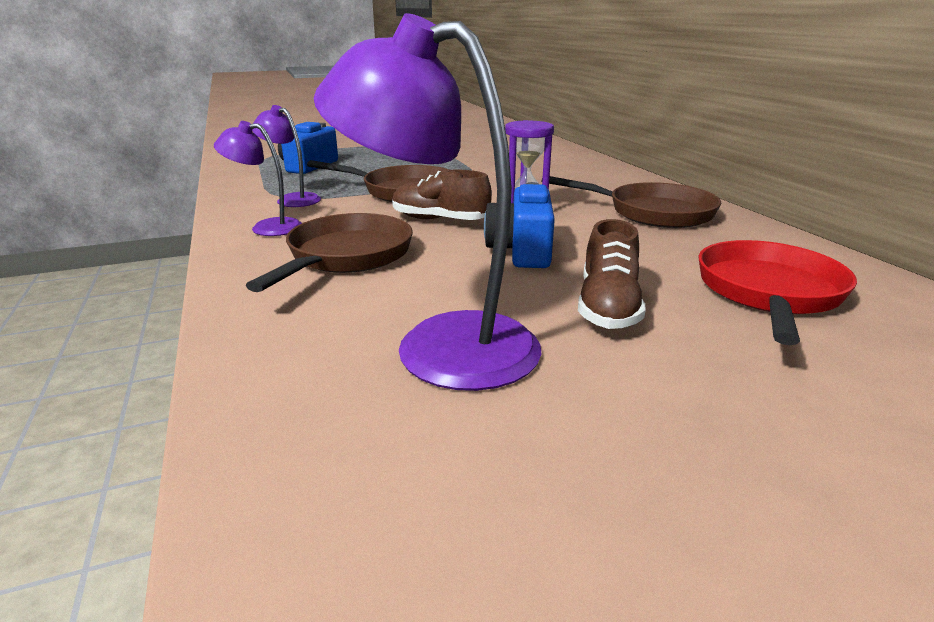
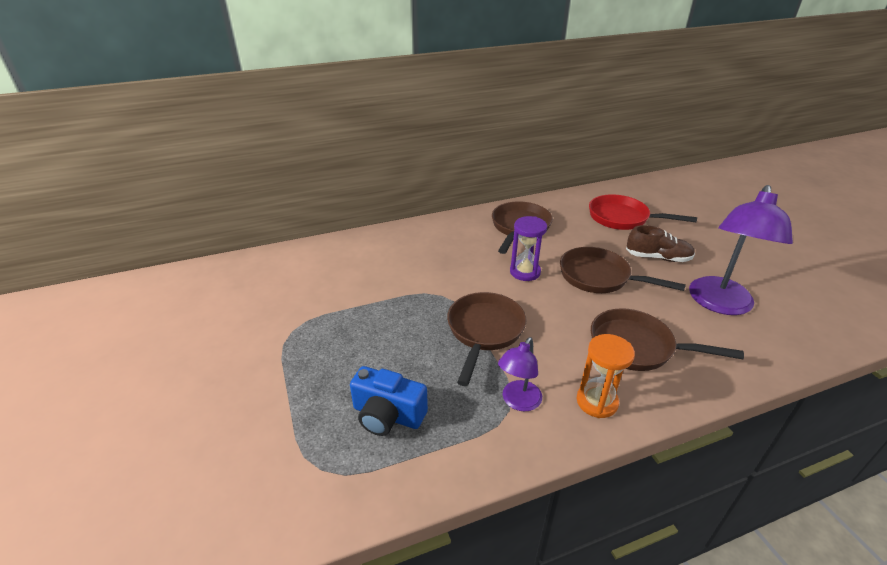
camera: 90 degrees left, 10 degrees up
purple lamp [214,121,302,236] -> orange hourglass [577,334,635,418]
brown shoe [392,170,492,220] -> none
blue camera [484,182,555,268] -> brown pan [560,247,686,293]

